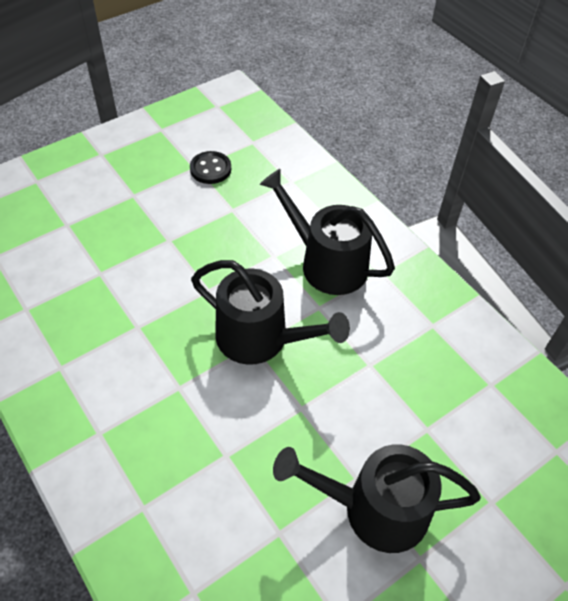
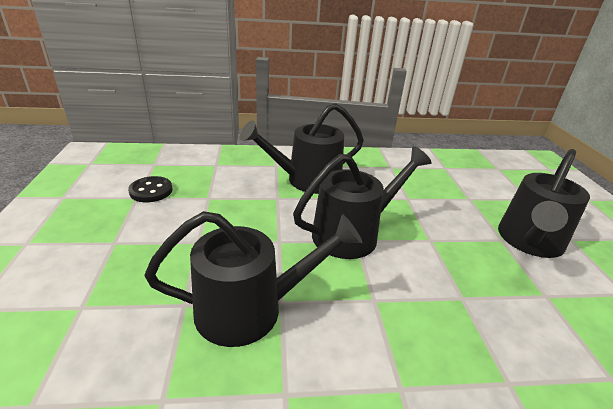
camera: 60 degrees left, 20 degrees down
none -> black watering can [144,211,362,347]

